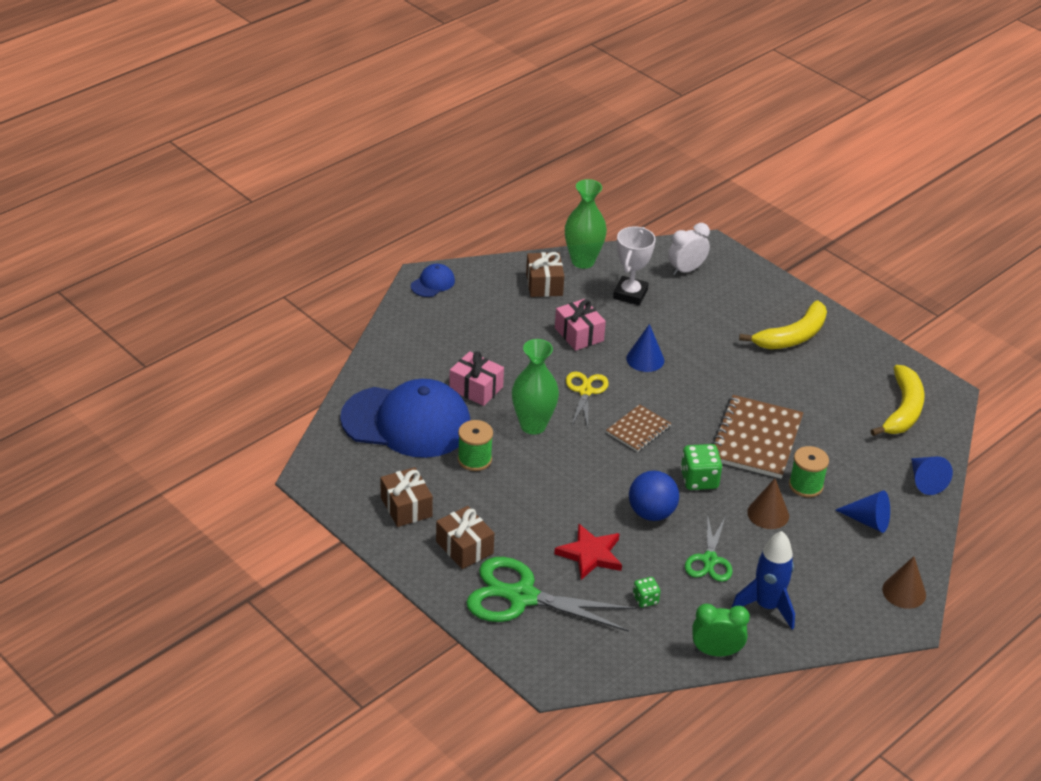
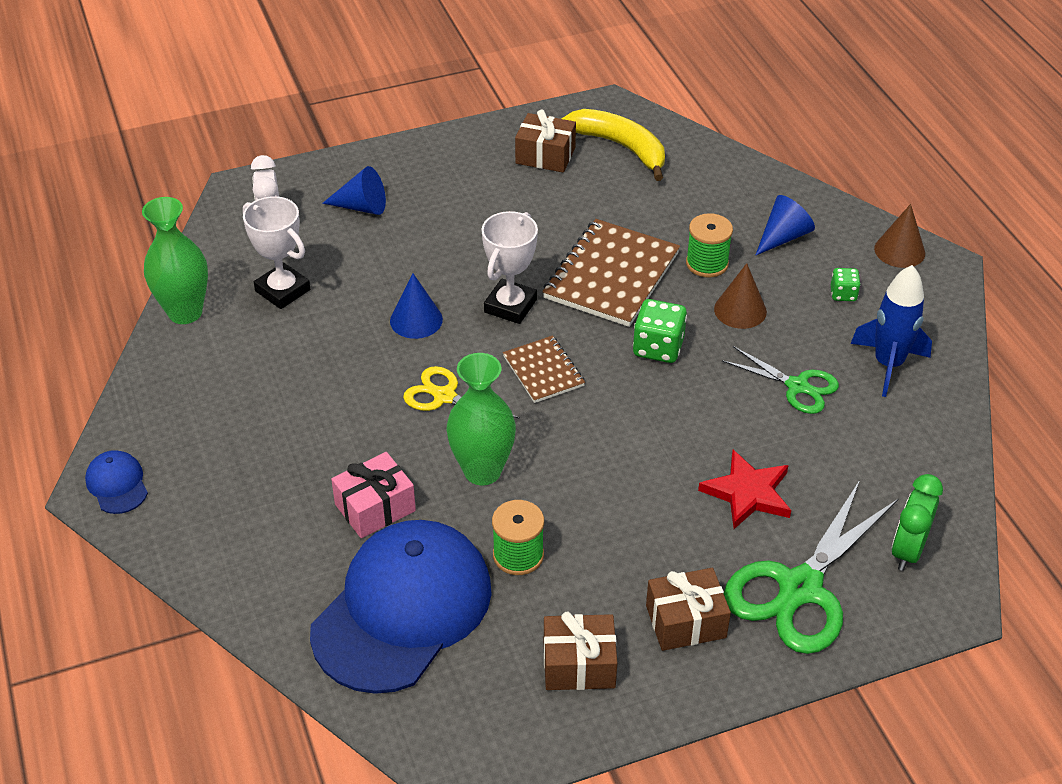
camera: 65 degrees left, 5 degrees up
brown gift [526,252,564,297] -> brown gift moved to [515,110,576,173]
pink gift [555,299,606,351] -> none
blue ball [629,471,679,521] -> none
green dice [633,577,660,608] -> green dice moved to [831,268,861,301]
green clock [692,604,750,656] -> green clock moved to [891,474,943,571]
brown notebook [712,395,803,479] -> brown notebook turned 75 degrees clockwise [542,219,680,327]
yellow banana [739,300,827,349] -> none
blue cone [911,456,953,495] -> blue cone moved to [322,166,386,215]
none -> white trophy [481,211,538,324]

